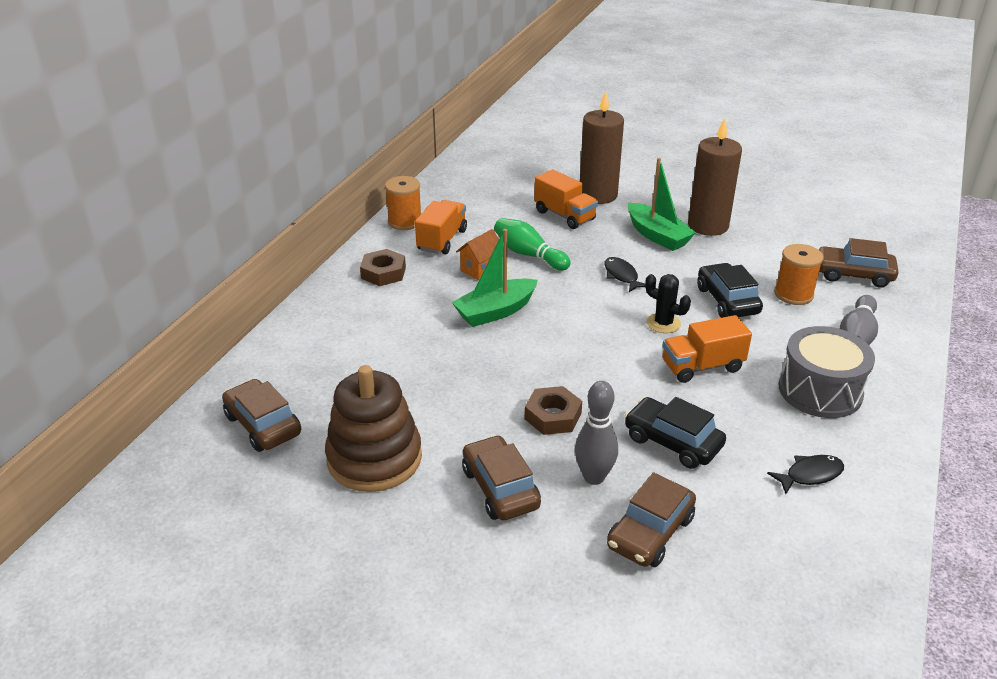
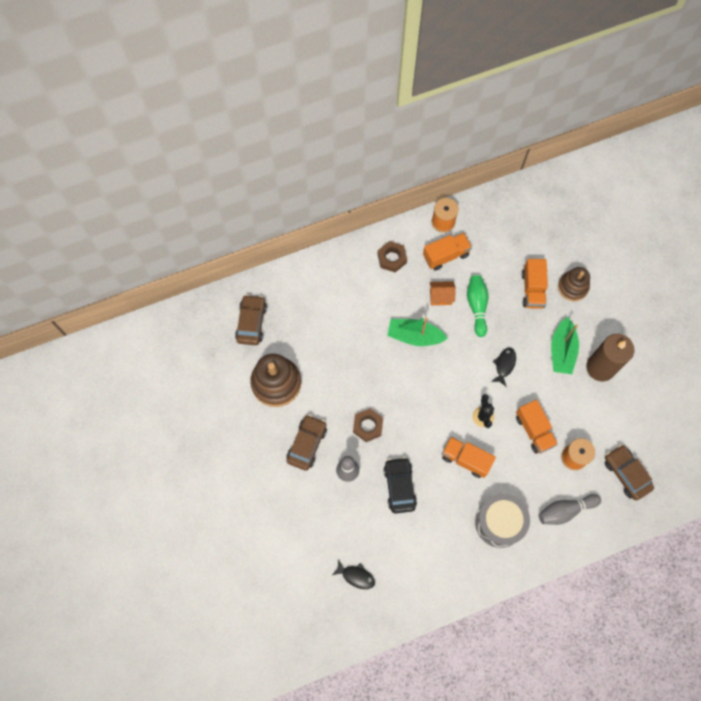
camera: 45 degrees right, 35 degrees up
brown candle [580,91,624,204] -> brown stacking toy [558,267,590,301]
brown car [607,472,696,567] -> none
black car [697,263,763,318] -> orange truck [516,400,558,454]
black fish [767,455,844,494] -> black fish moved to [332,560,375,589]

